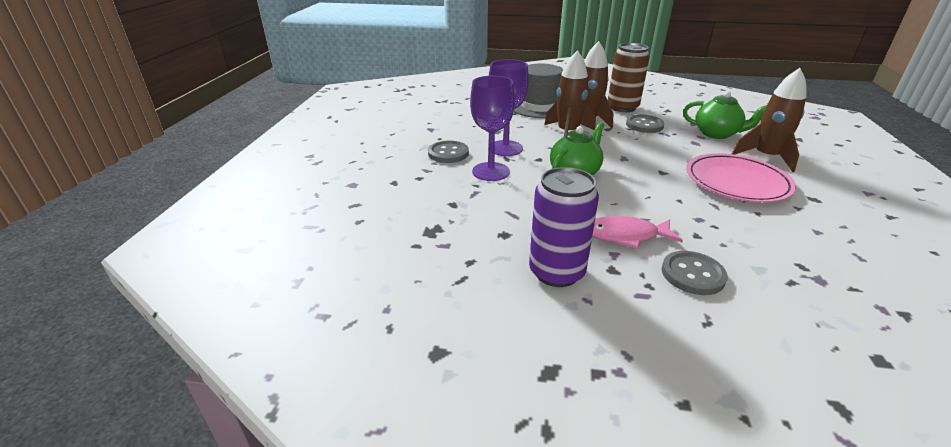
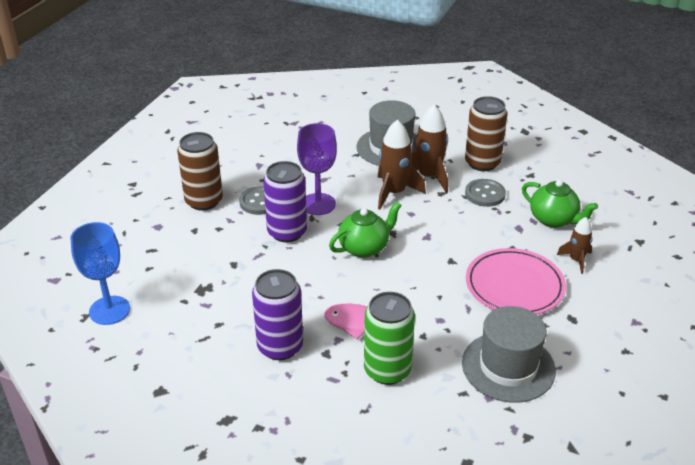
camera: 15 degrees right, 5 degrees up
purple goblet [470,76,515,181] -> purple can [263,161,307,242]
grey button [662,251,728,295] -> green can [364,292,415,385]
brown rocket [732,68,807,172] -> brown rocket [557,217,593,274], size x0.59
none -> blue goblet [71,222,130,325]
none -> brown can [177,132,223,211]
none -> grey hat [462,306,556,403]

